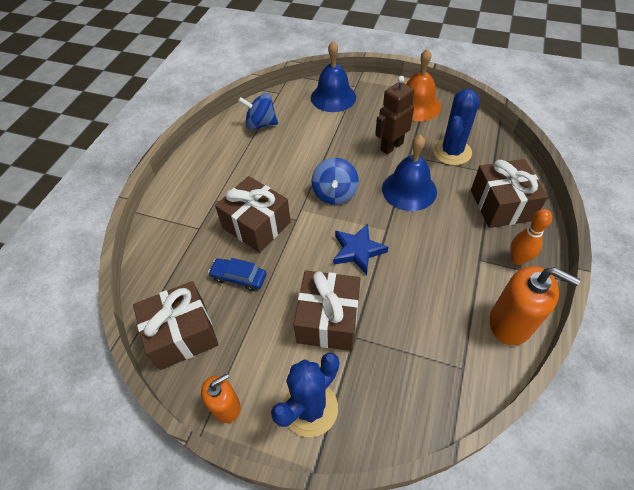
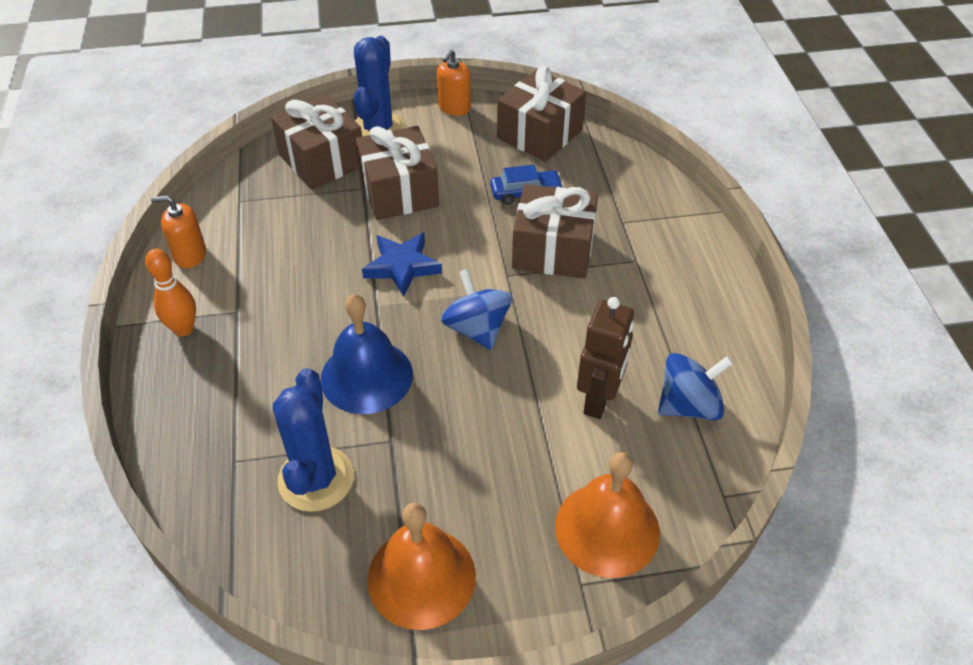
camera: 150 degrees right, 5 degrees down
blue bell [311,41,356,112] -> orange bell [555,452,660,578]
brown robot [375,76,414,155] -> brown robot moved to [577,297,634,419]
brown gift [471,159,548,228] -> brown gift moved to [271,94,362,190]
orange soap dispenser [490,266,581,345] -> orange soap dispenser [151,195,206,269], size x0.61

